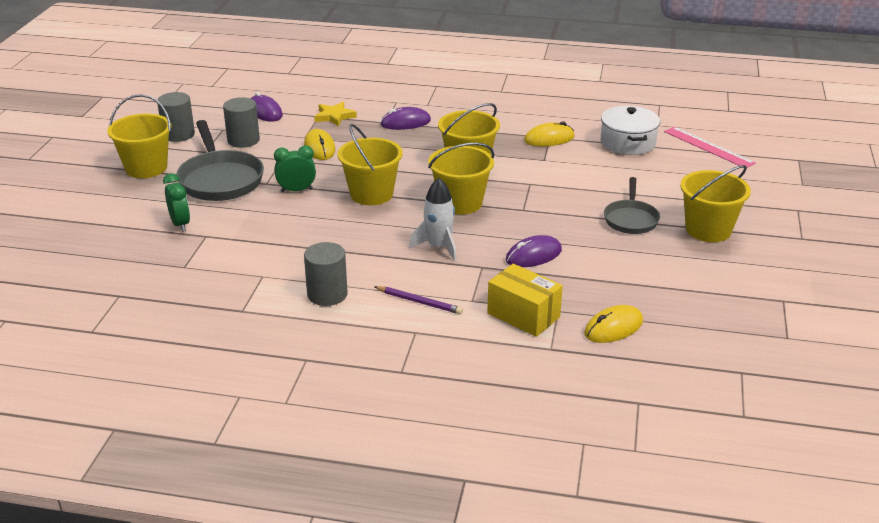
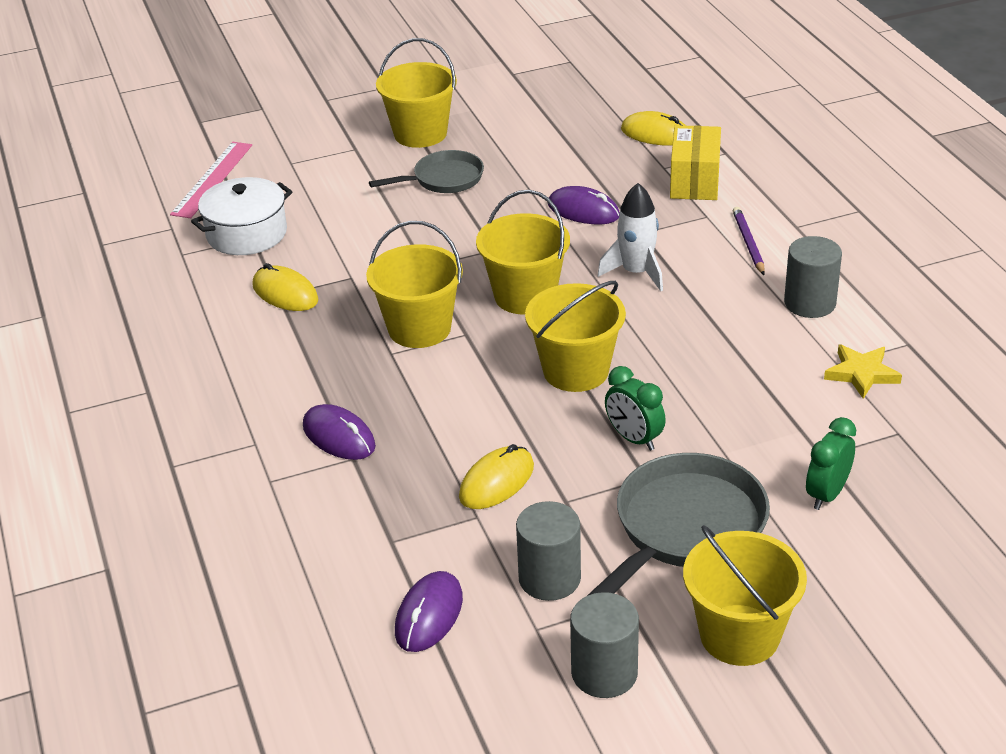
camera: 120 degrees left, 5 degrees up
yellow star [314,102,357,126] -> yellow star moved to [824,344,902,399]

